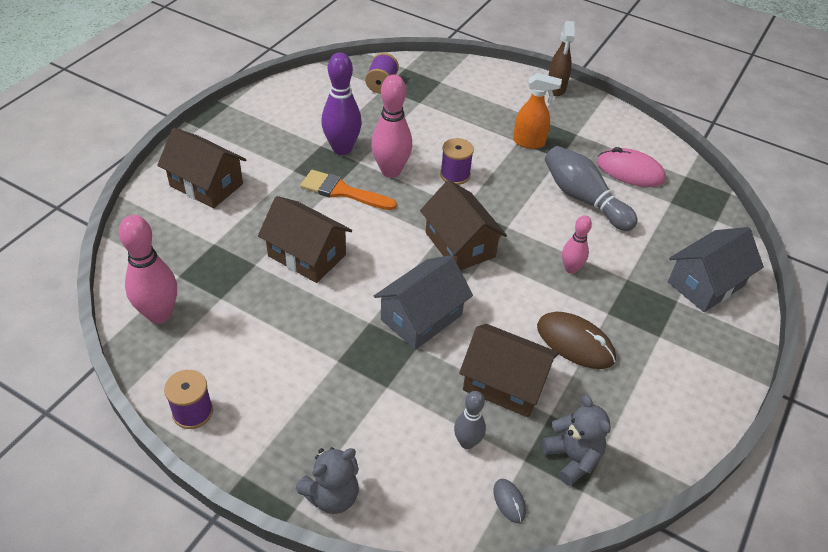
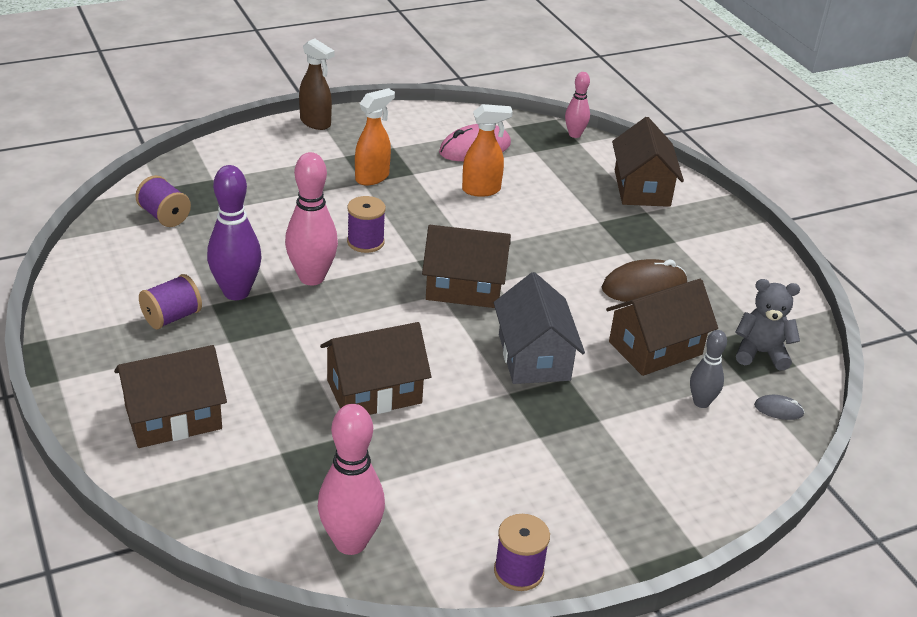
camera: 55 degrees left, 10 degrees down
grey teddy bear [296,447,359,514] -> none
orange brush [300,170,397,210] -> none
grey bowling pin [545,146,638,231] -> orange spray bottle [462,104,513,197]
pink bowling pin [562,215,592,274] -> pink bowling pin moved to [565,72,590,138]
grey house [668,227,764,312] -> brown house [612,117,684,207]
none -> purple spool [139,274,202,330]

